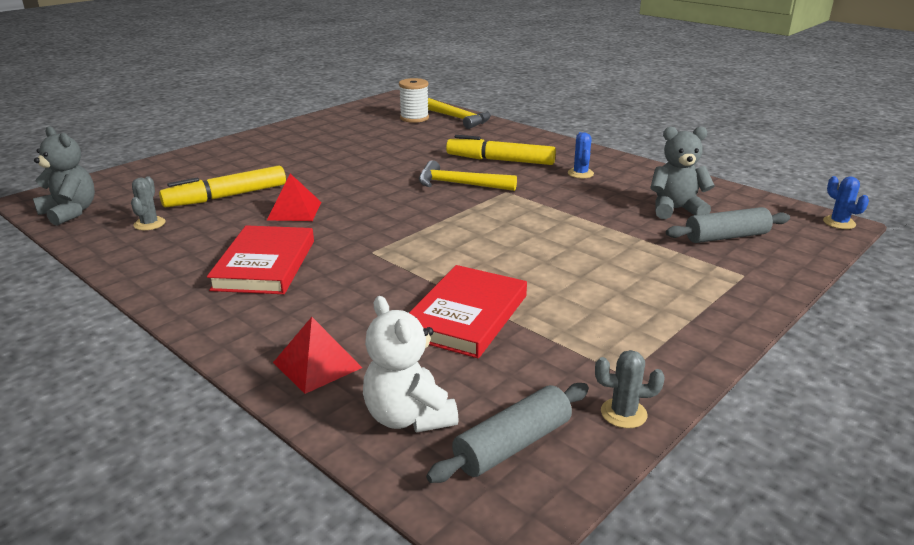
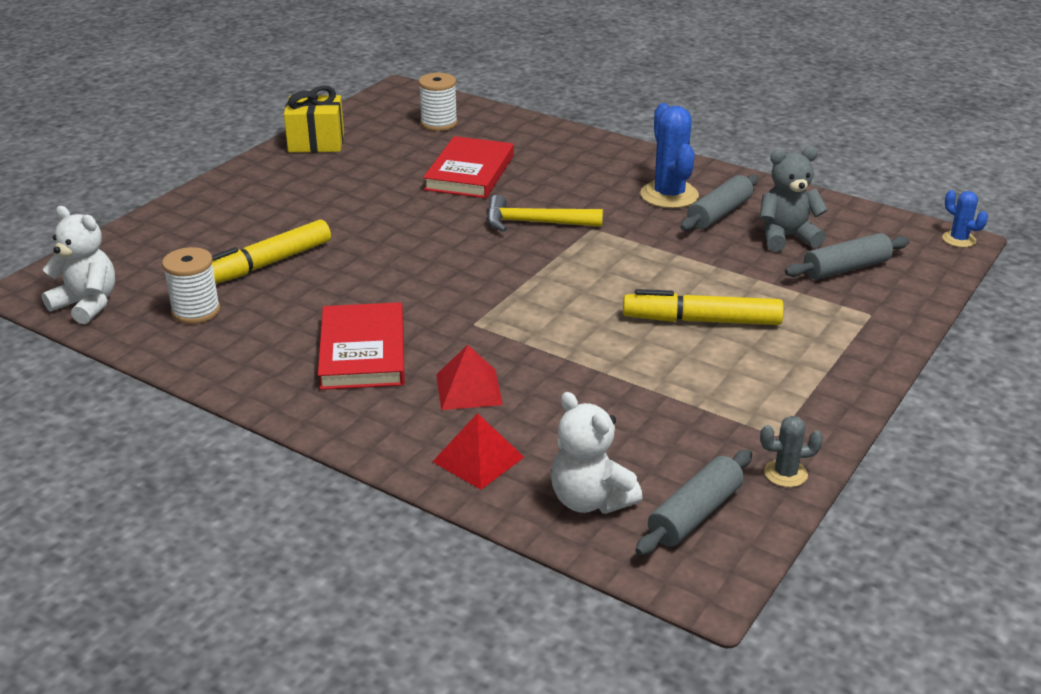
camera: 10 degrees left, 5 degrees up
grey teddy bear [33,126,95,226] -> white teddy bear [42,206,115,324]
grey cactus [131,176,166,230] -> white spool [162,247,220,324]
red pyramid [267,173,321,221] -> red pyramid moved to [436,345,503,410]
red book [409,265,527,358] -> red book moved to [423,136,514,198]
yellow hammer [428,98,491,129] -> none
yellow marker [446,135,556,165] -> yellow marker moved to [623,289,784,325]
blue cactus [568,132,594,178] -> blue cactus [640,103,699,208], size x1.89
none -> yellow gift [284,86,344,152]
none -> grey rolling pin [680,175,759,231]

